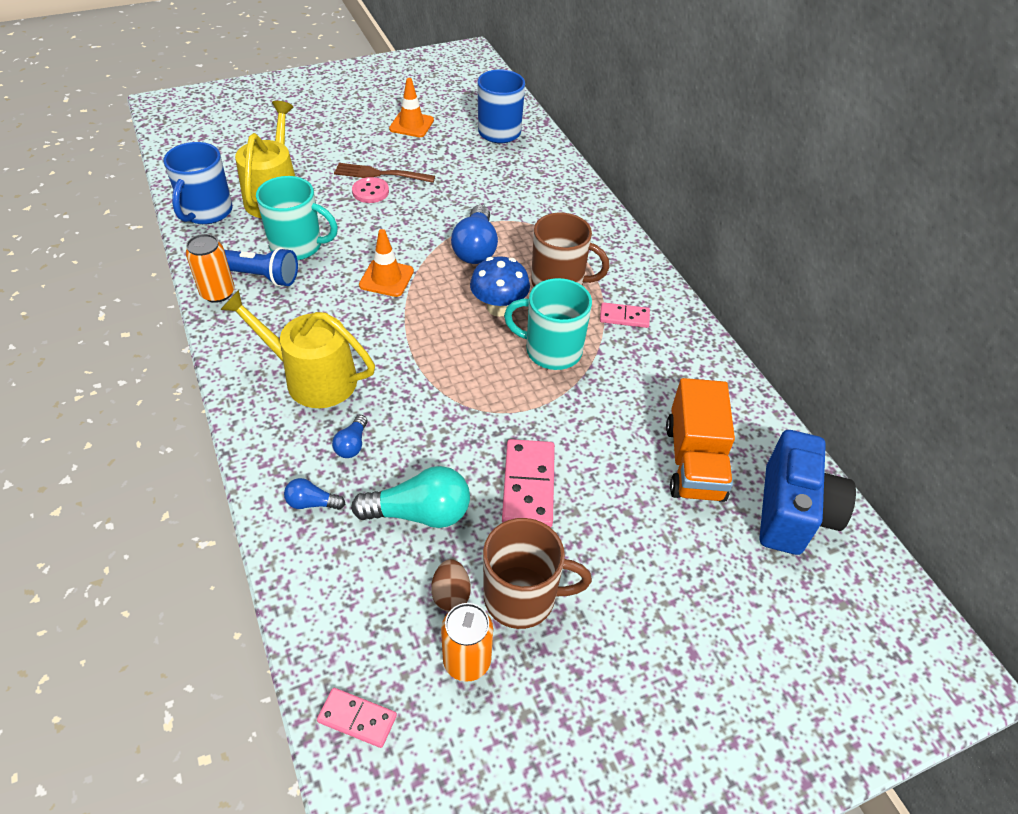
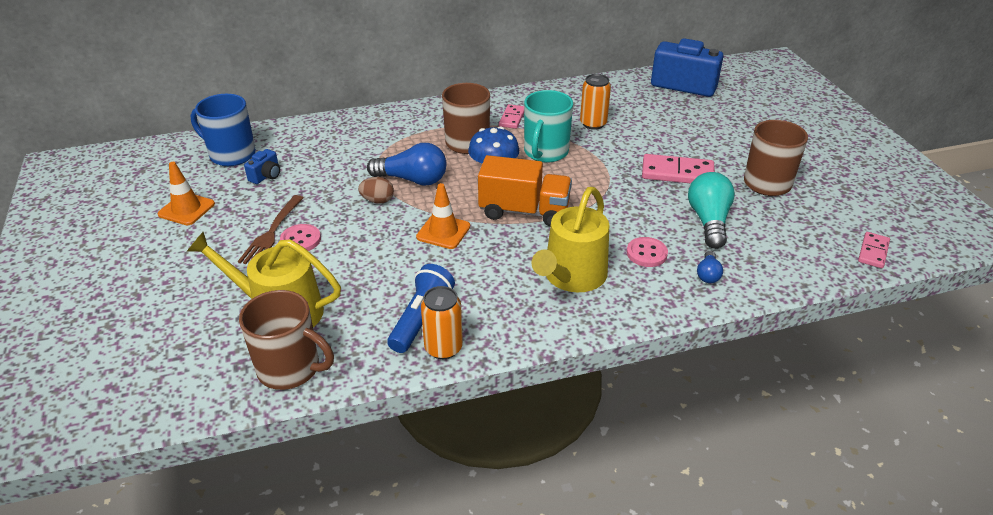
camera: 80 degrees left, 10 degrees down
blue mug [163,142,233,224] -> brown mug [239,290,334,390]
turquoise mug [256,176,338,260] -> none
blue light bulb [332,415,368,458] -> pink button [627,237,668,267]
brown egg [431,559,471,612] -> brown egg moved to [358,177,394,204]
orange can [441,603,493,682] -> orange can moved to [580,74,611,130]
orange truck [666,378,735,502] -> orange truck moved to [478,155,572,227]
none -> blue camera [244,149,280,184]

